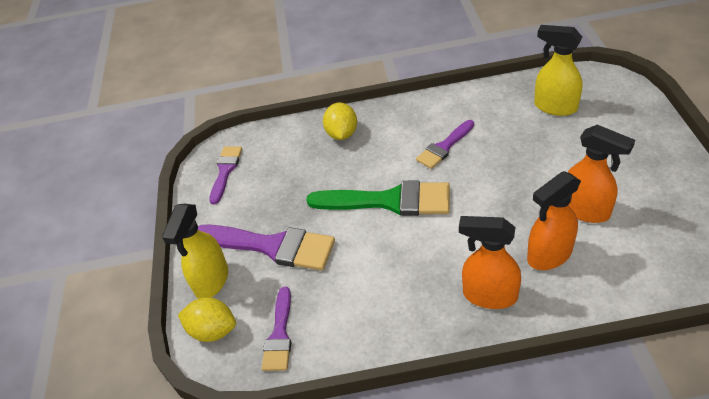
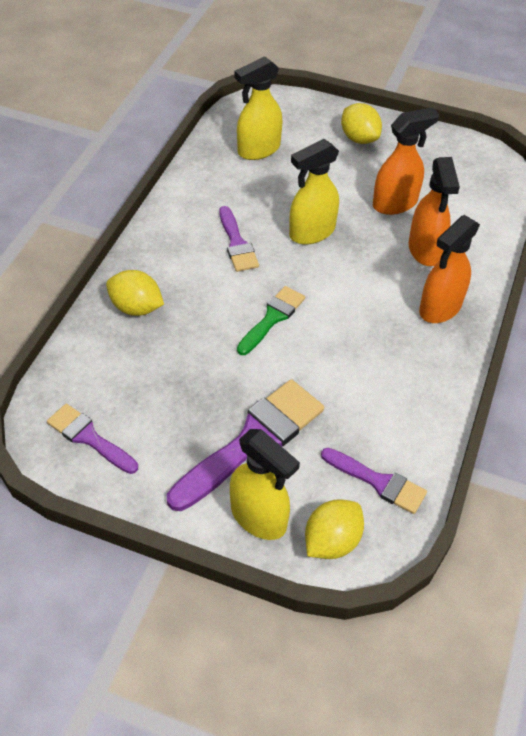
camera: 70 degrees left, 5 degrees up
green brush [306,181,450,216] -> green brush [237,286,305,355], size x0.58
none -> yellow spray bottle [289,139,339,245]
none -> yellow lemon [341,103,382,144]

